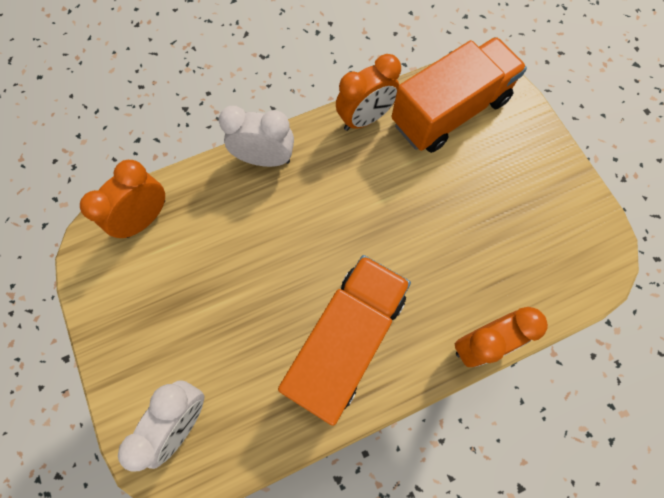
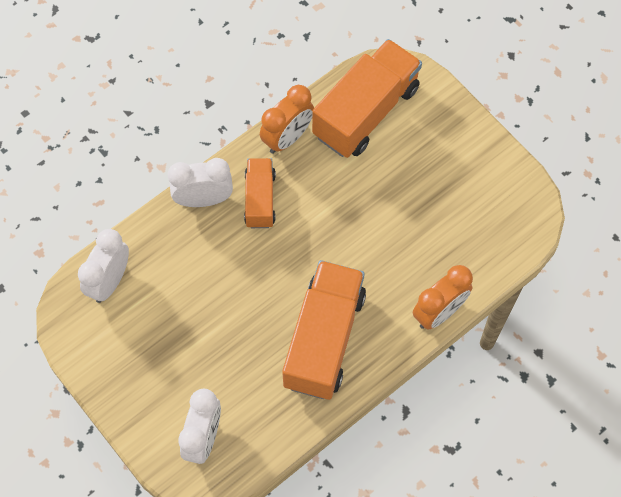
camera: 15 degrees left, 5 degrees down
orange clock [80,160,165,238] -> white clock [78,229,129,303]
none -> orange truck [244,158,276,228]

